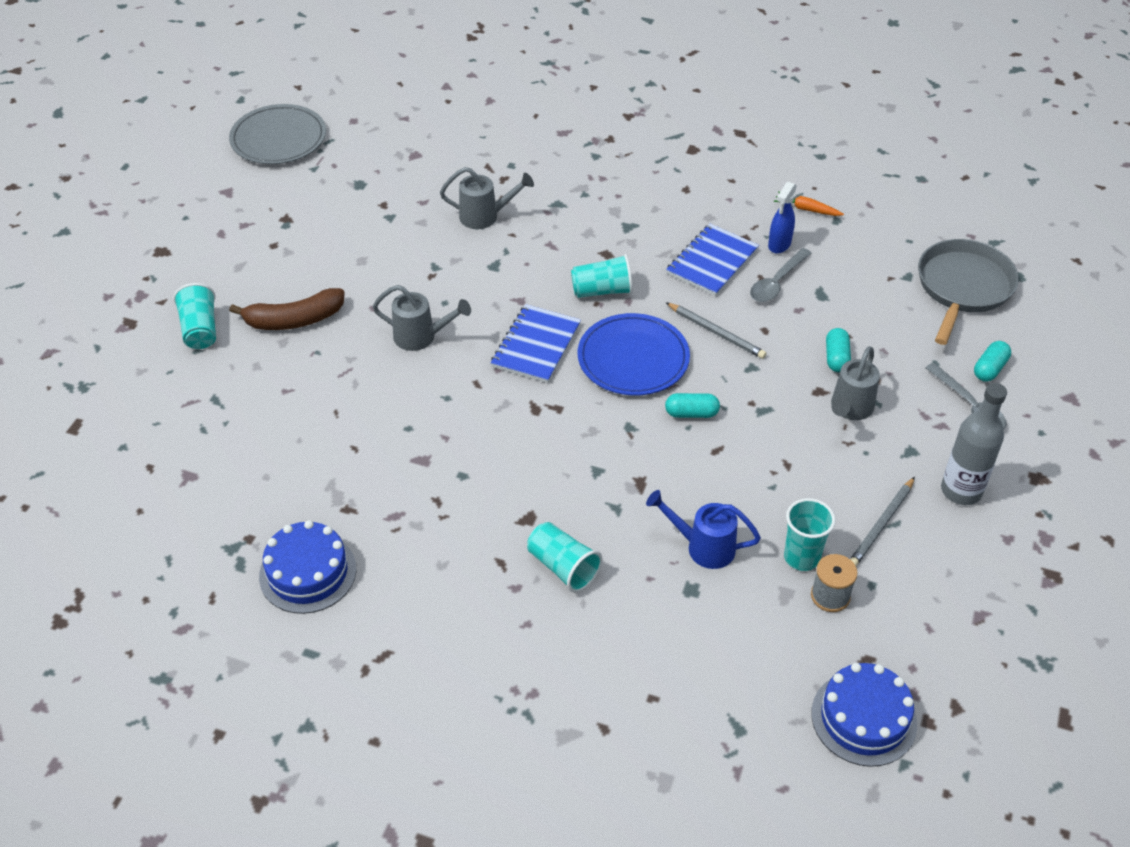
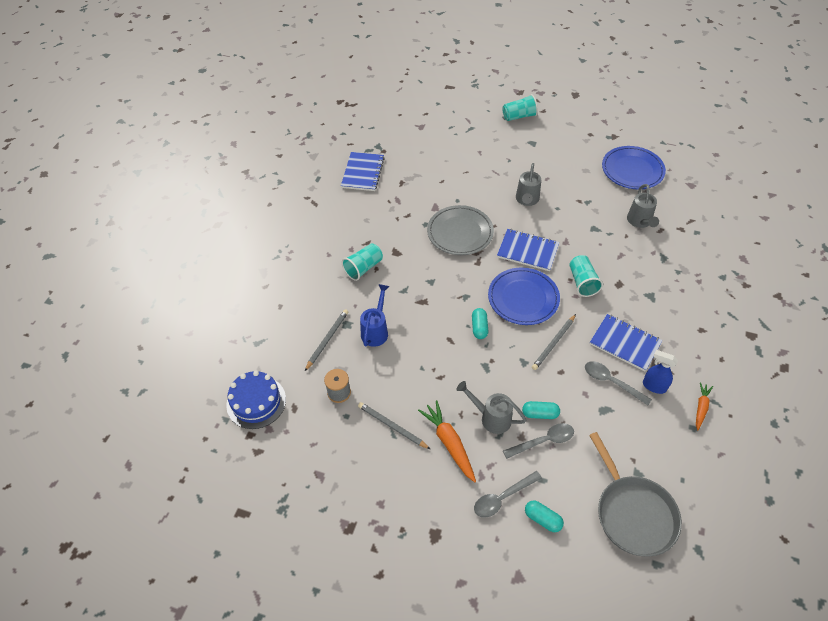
camera: 90 degrees right, 5 degrees up
grey plate [229,104,326,164] -> grey plate moved to [427,205,494,255]
brown banana [229,288,345,330] -> none
blue cake [259,520,356,614] -> blue notebook [341,152,385,191]
turquoise cup [784,498,836,571] -> none
grey pan [918,239,1019,345] -> grey pan turned 45 degrees clockwise [589,432,682,557]
grey bottle [941,383,1007,505] -> none
none -> grey pencil [305,309,348,371]
none -> orange carrot [418,400,476,482]
none -> grey spoon [503,423,574,459]
none -> blue plate [602,146,666,189]

